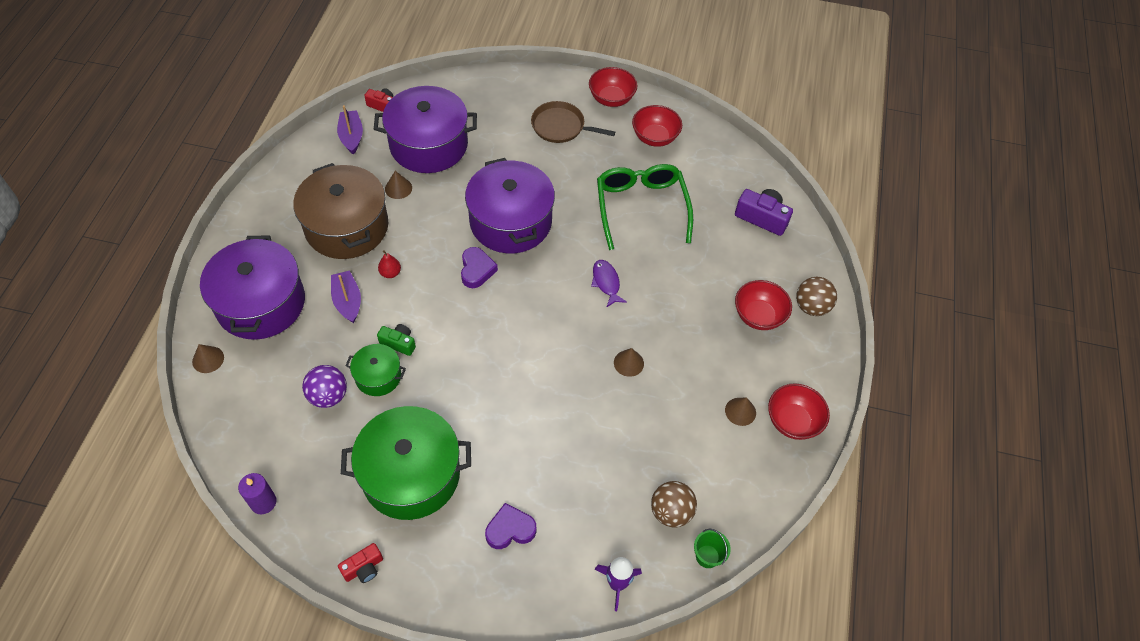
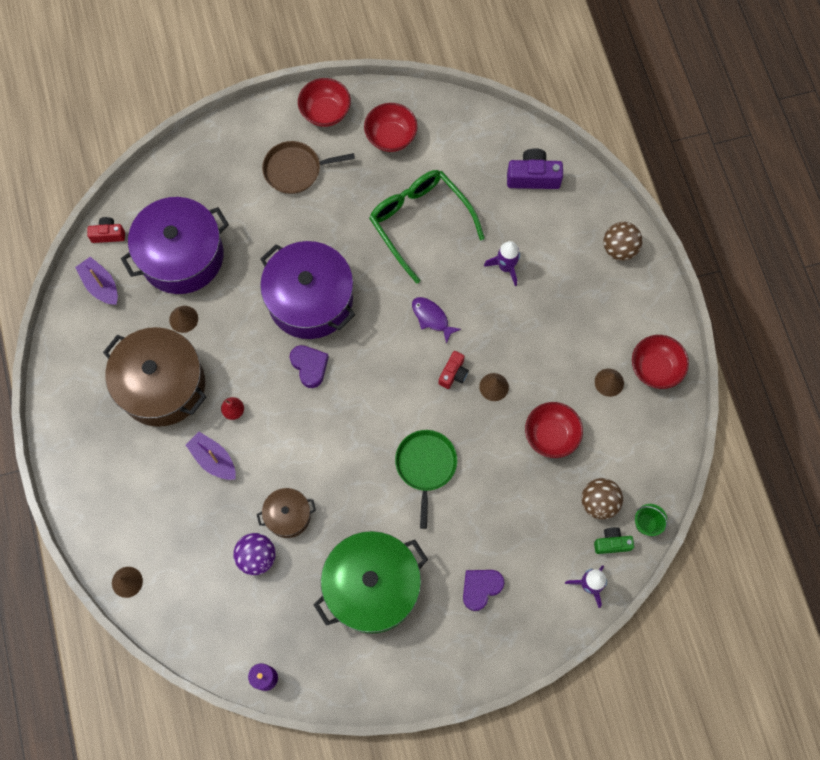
camera: 25 degrees left, 15 degrees up
purple pot [200,235,305,340] -> none
red camera [338,543,383,583] -> red camera moved to [438,351,469,389]
green pot [345,344,406,396] -> brown pot [257,488,316,538]
green camera [377,324,416,356] -> green camera moved to [594,527,634,554]
red bowl [735,280,792,330] -> red bowl moved to [525,402,583,458]
none -> green pan [395,430,457,529]
none -> purple rocket [484,241,520,286]

